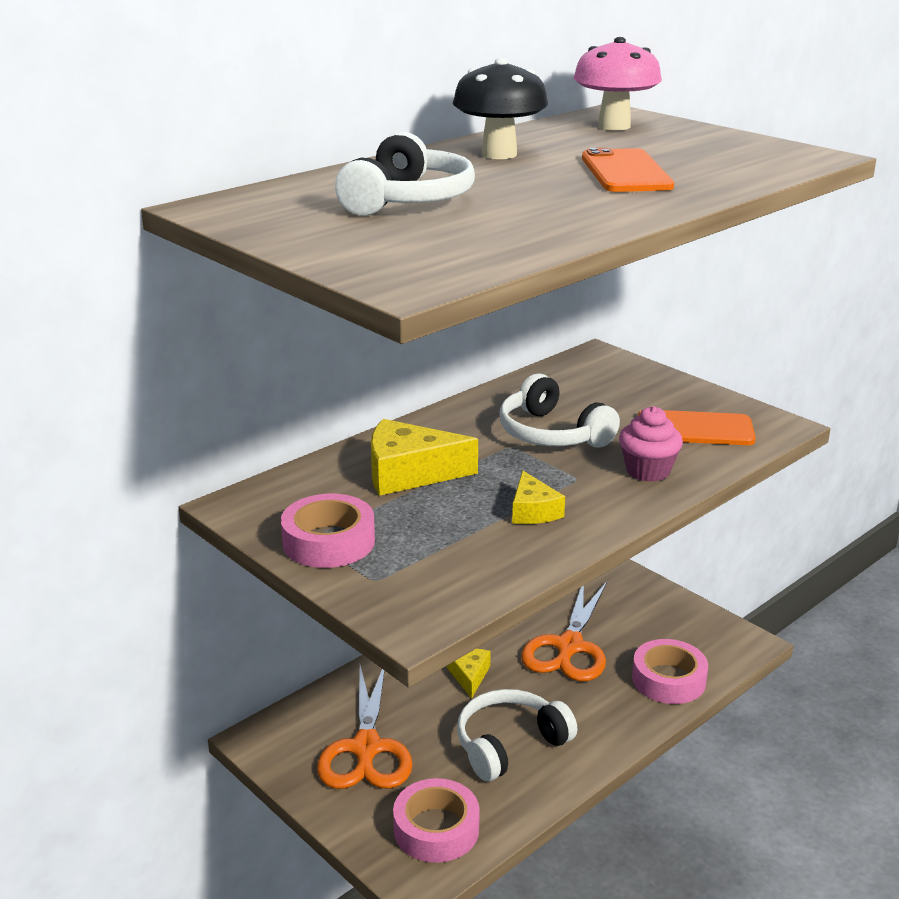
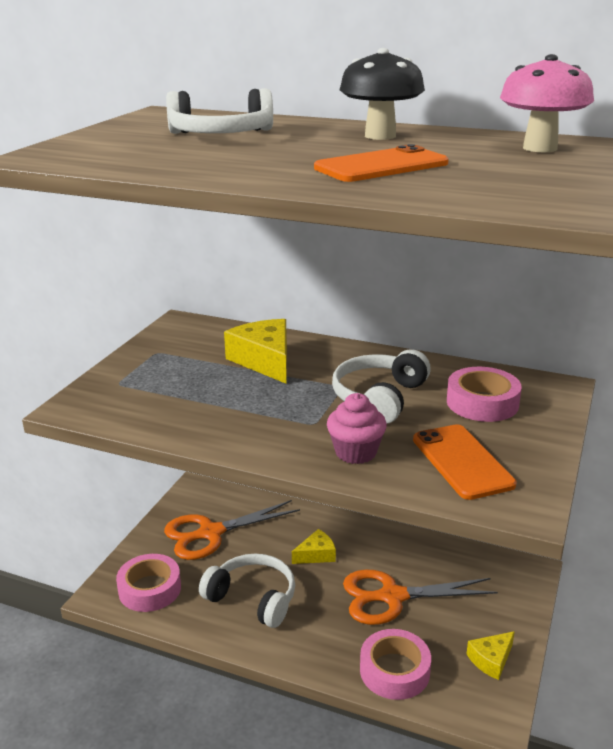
camera: 65 degrees right, 0 degrees up
pink tape [281,494,375,568] -> pink tape moved to [447,367,522,422]
yellow cheese [512,471,565,524] -> yellow cheese moved to [467,631,515,680]

